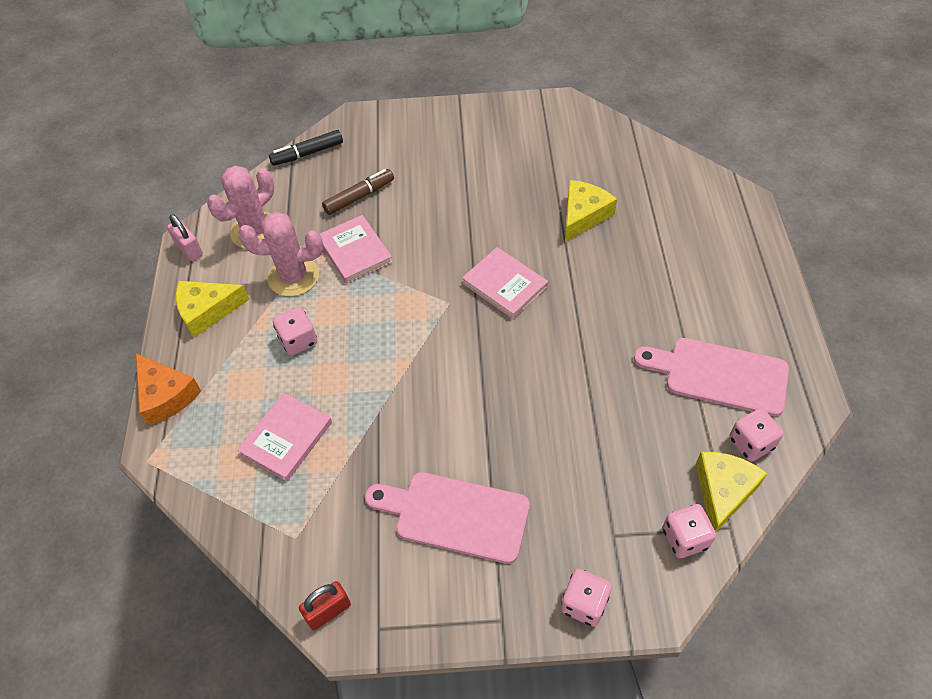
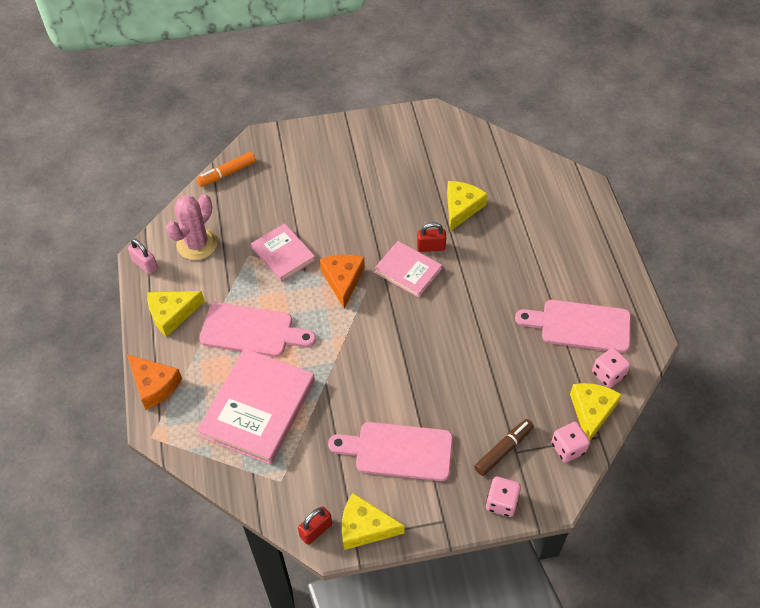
camera: 10 degrees left, 0 degrees up
pink book [237,392,332,481] -> pink book [197,348,315,465], size x1.72
pink cactus [238,212,323,297] -> none
black marker [269,130,343,166] -> orange marker [196,152,256,187]
pink dice [273,307,317,356] -> pink cutting board [199,303,316,357]
brown marker [322,169,394,215] -> brown marker moved to [474,419,534,476]
none -> orange cheese [320,254,365,308]
none -> yellow cheese [342,493,405,550]
none -> red padlock [417,222,446,252]

